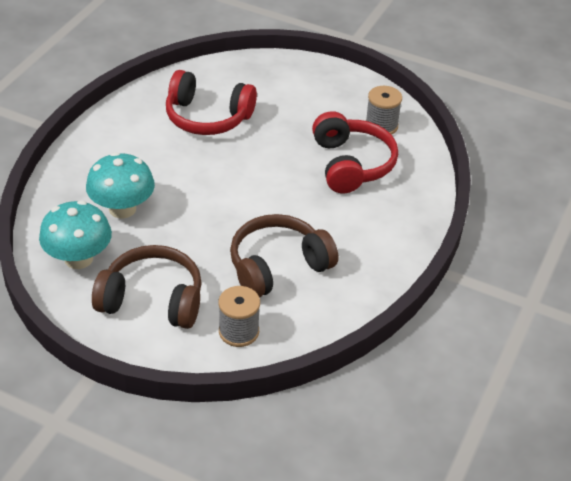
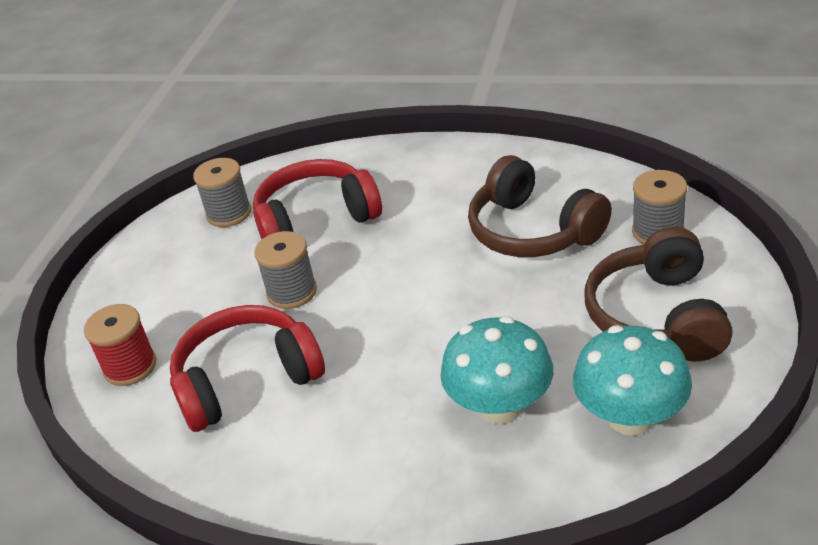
camera: 95 degrees left, 5 degrees down
red headphones [166,70,257,135] -> red headphones turned 120 degrees counterclockwise [170,305,325,432]
none -> red spool [84,304,157,386]
none -> grey spool [254,231,317,309]

